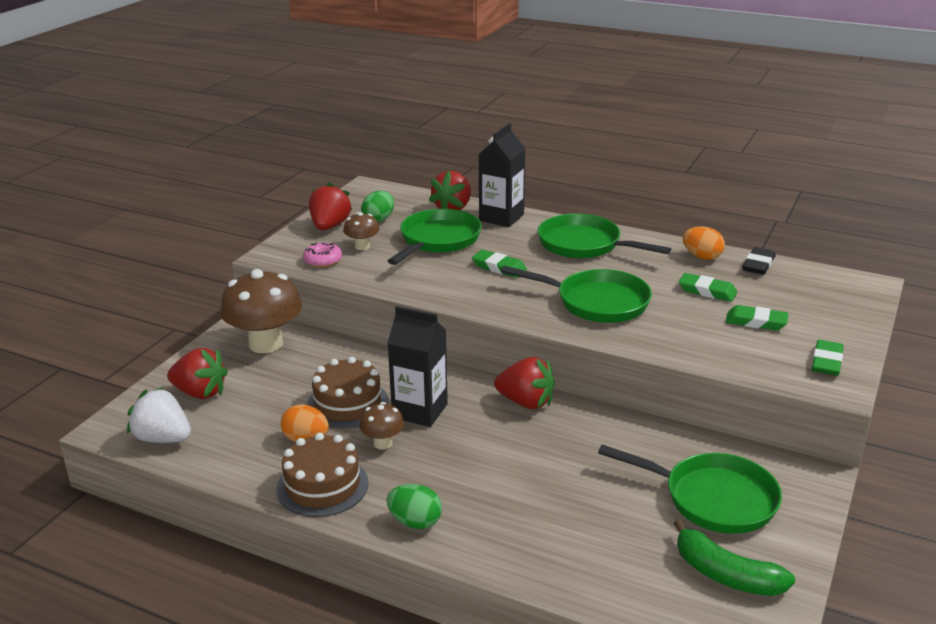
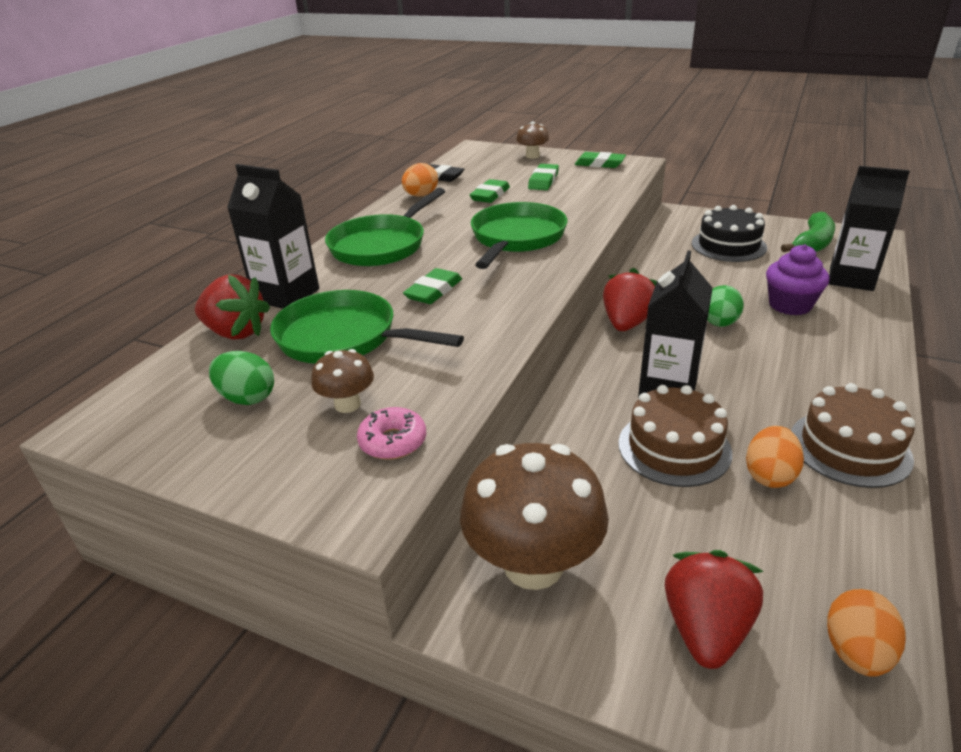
camera: 90 degrees left, 5 degrees up
white strawberry [127,387,191,443] -> orange egg [827,589,906,677]
red strawberry [309,182,352,230] -> none
brown mushroom [359,402,404,449] -> brown mushroom moved to [516,121,549,159]
green egg [387,484,442,529] -> green egg moved to [707,285,744,327]
green pan [598,444,782,534] -> black cake [692,205,767,262]
none -> purple cupcake [766,244,830,315]
none -> black carton [829,166,910,291]

